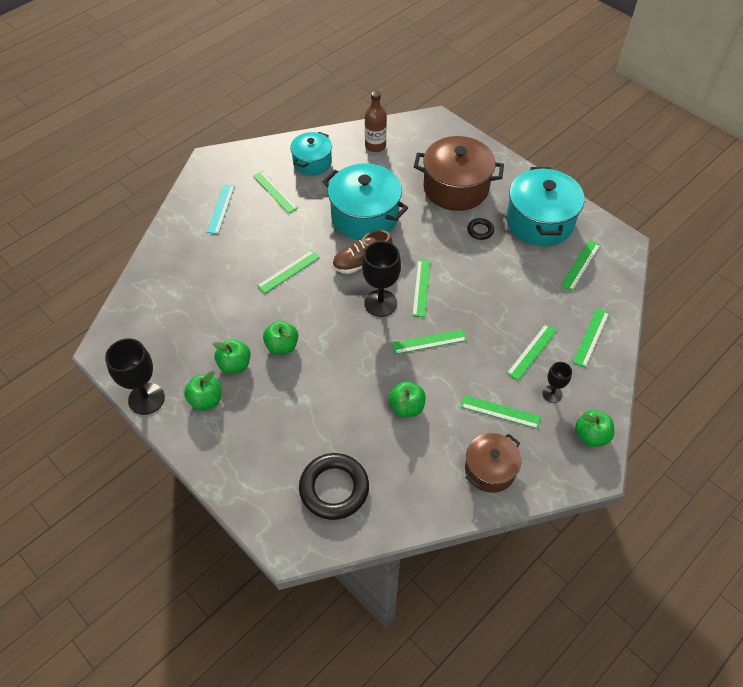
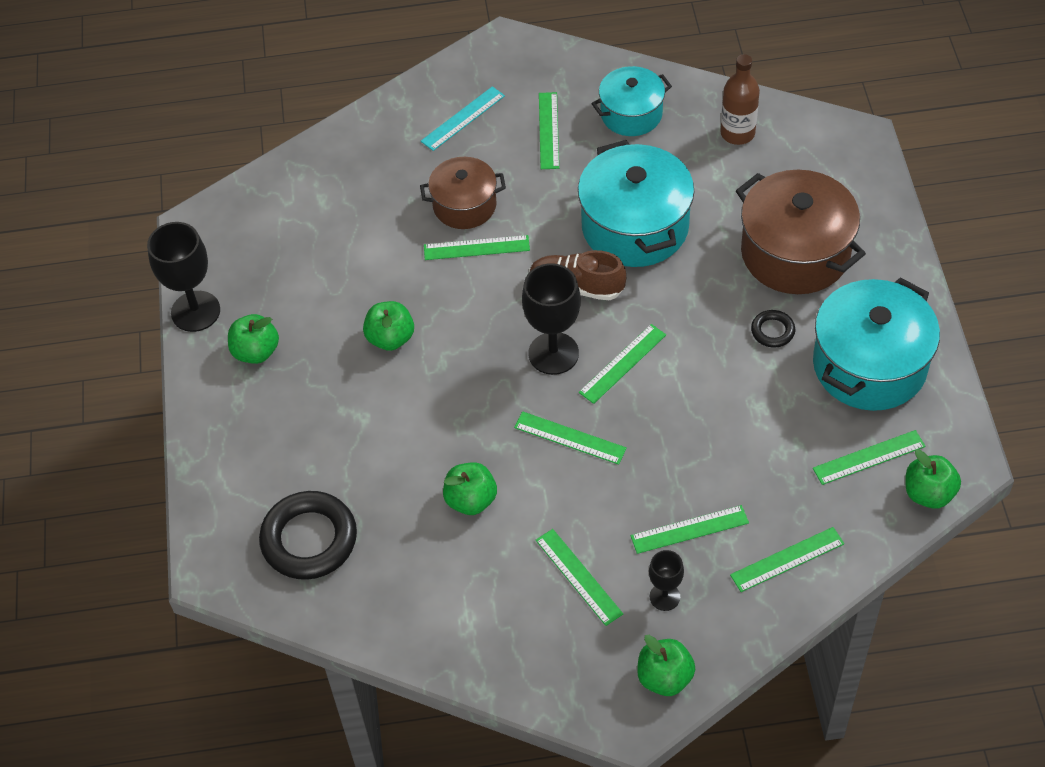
camera: 40 degrees right, 0 degrees up
green apple [212,339,251,374] -> green apple moved to [905,449,961,509]
brown pot [465,433,521,493] -> brown pot moved to [420,157,506,229]

